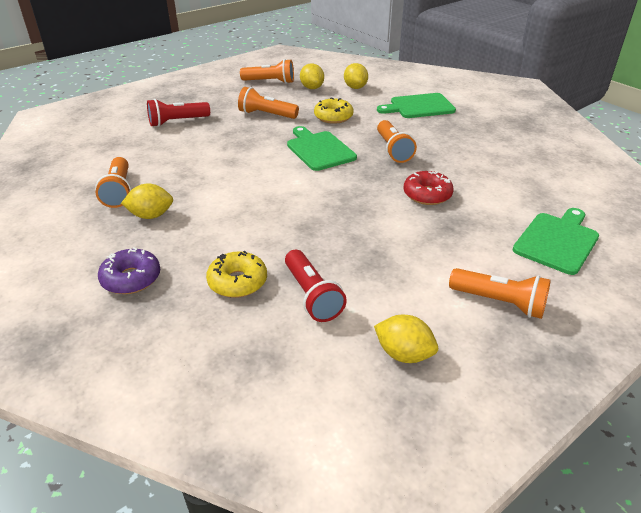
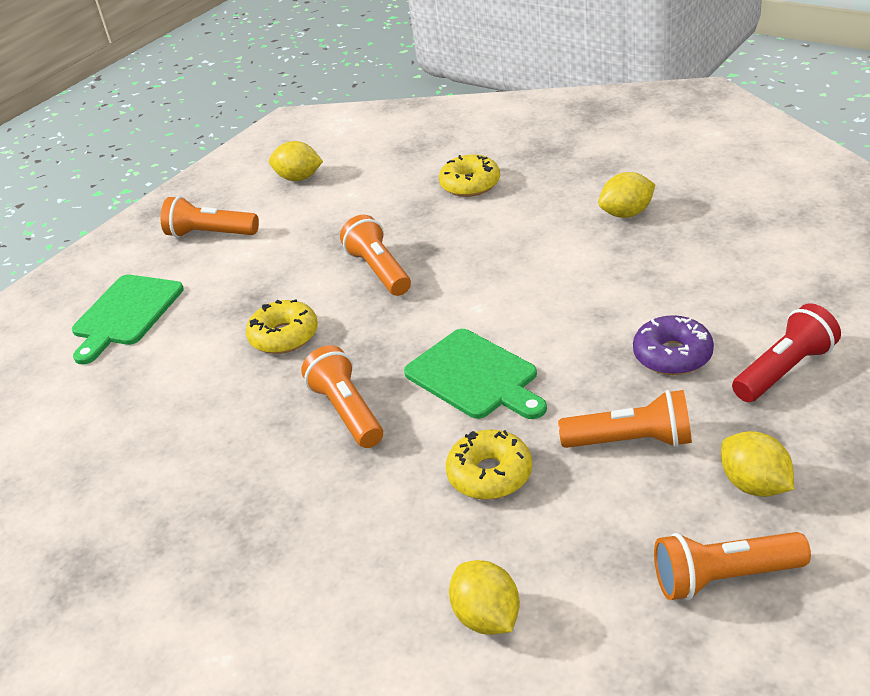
camera: 170 degrees right, 0 degrees up
orange flashlight [95,157,131,208] -> orange flashlight moved to [340,215,411,296]
purple donut [98,247,160,294] -> purple donut moved to [633,315,714,375]
red flashlight [285,250,347,322] -> none
yellow lemon [300,63,324,89] -> yellow lemon moved to [721,431,794,497]
green cutting board [377,93,456,118] -> none
red donut [404,171,454,205] -> yellow donut [246,299,318,354]

